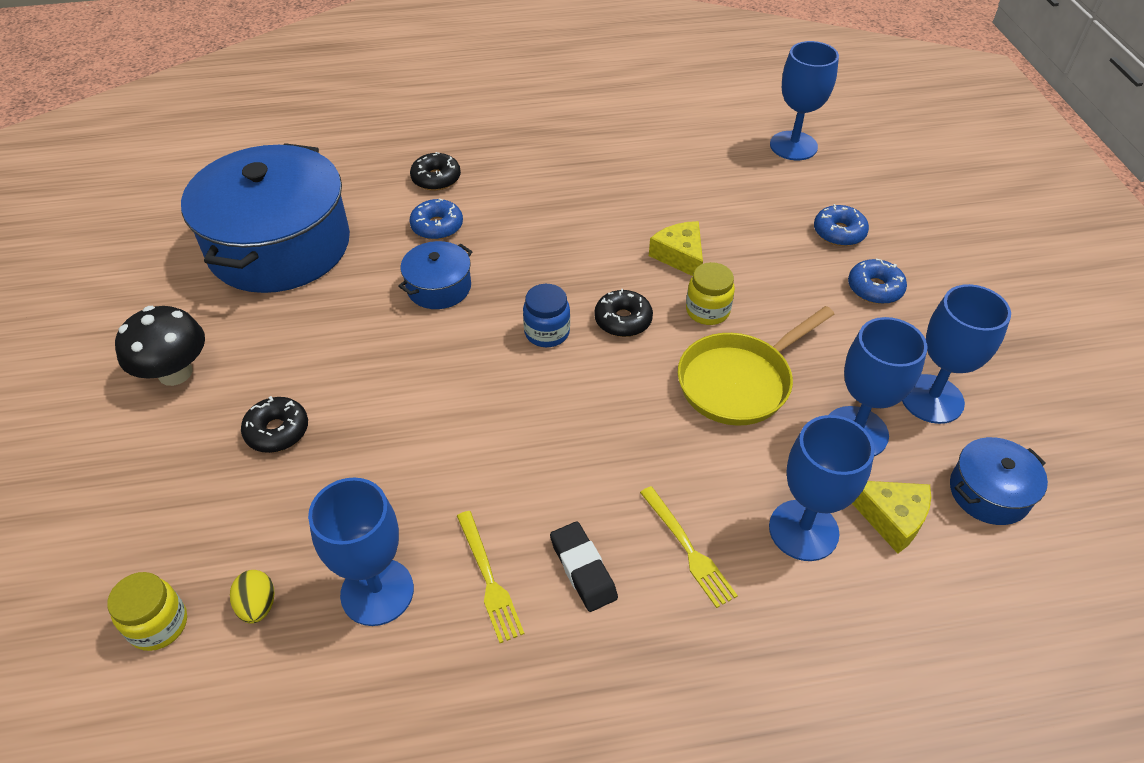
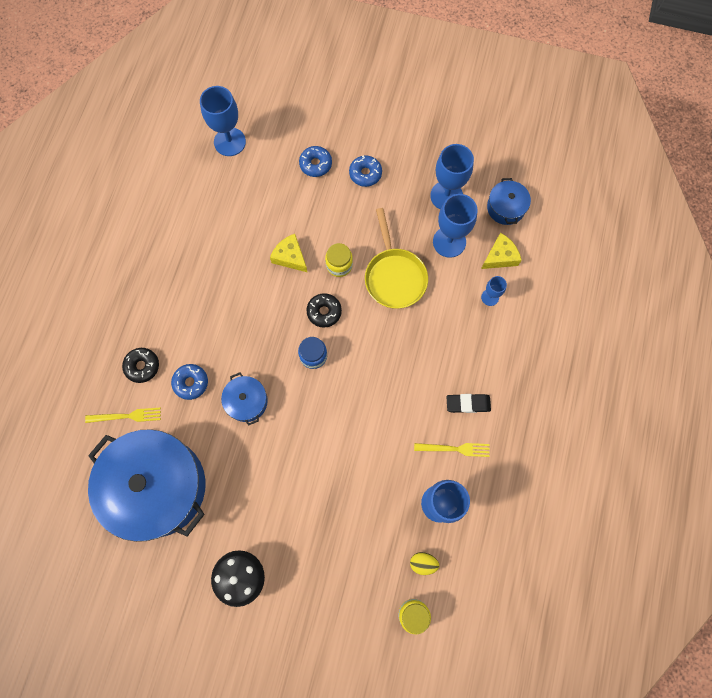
camera: 65 degrees left, 25 degrees up
black donut [241,396,308,453] -> none
yellow fork [640,486,738,608] -> yellow fork moved to [85,408,161,423]
yellow cheese [649,221,703,276] -> yellow cheese turned 45 degrees clockwise [270,234,307,272]
blue goblet [769,415,875,561] -> blue goblet [481,276,507,306], size x0.52

